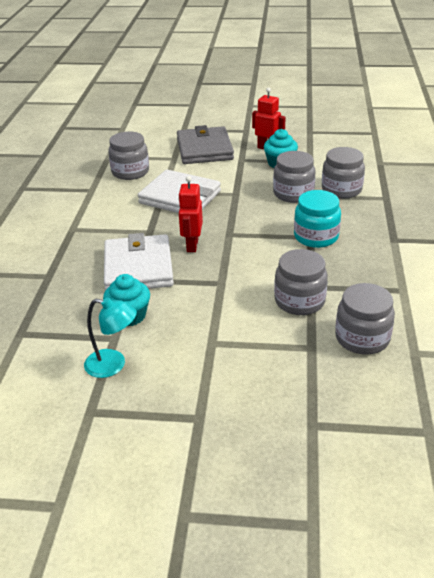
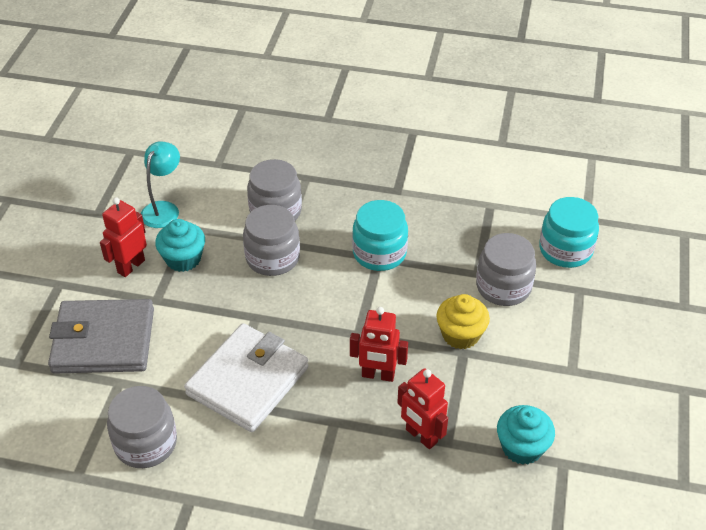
camera: 85 degrees left, 10 degrees up
turquoise lamp [84,297,137,378] -> turquoise lamp moved to [141,141,180,228]
white wallet [104,233,174,290] -> red robot [397,368,448,449]
grey jar [335,283,395,355] -> turquoise jar [539,197,599,268]
none -> yellow cupcake [436,294,490,349]

